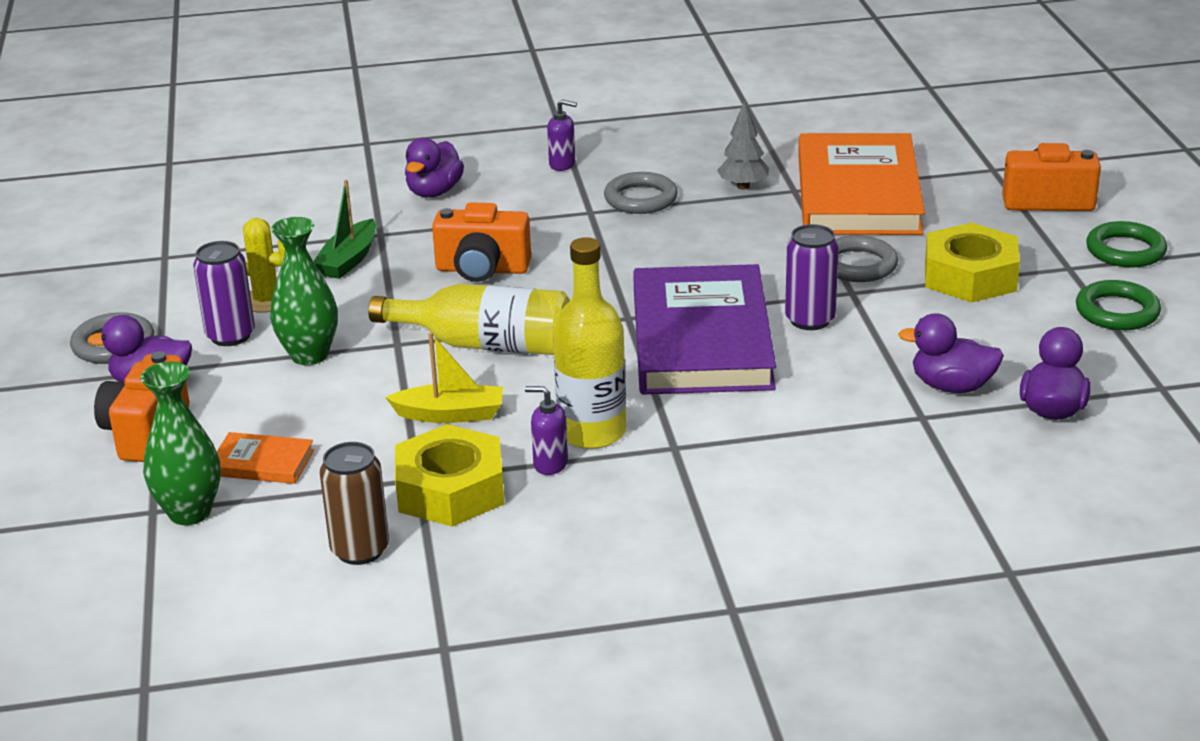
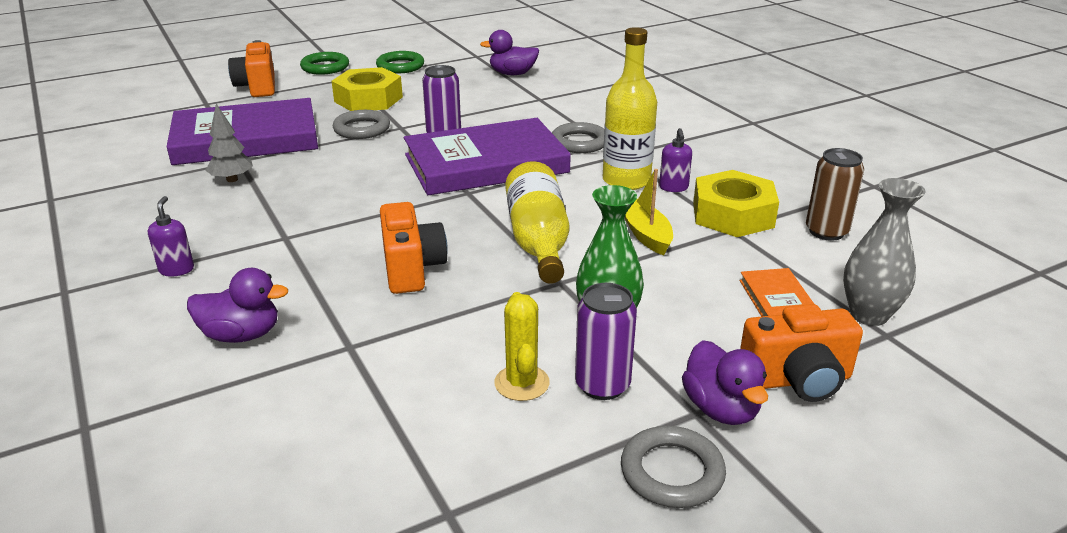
camera: 110 degrees left, 0 degrees up
green vase [140,362,221,525] -> grey vase [843,178,926,326]
green boat [313,180,376,279] -> none
grey ring [604,172,678,214] -> grey ring moved to [552,122,604,153]
orange book [798,133,925,235] -> purple book [167,98,318,165]
purple duck [898,313,1004,393] -> none

